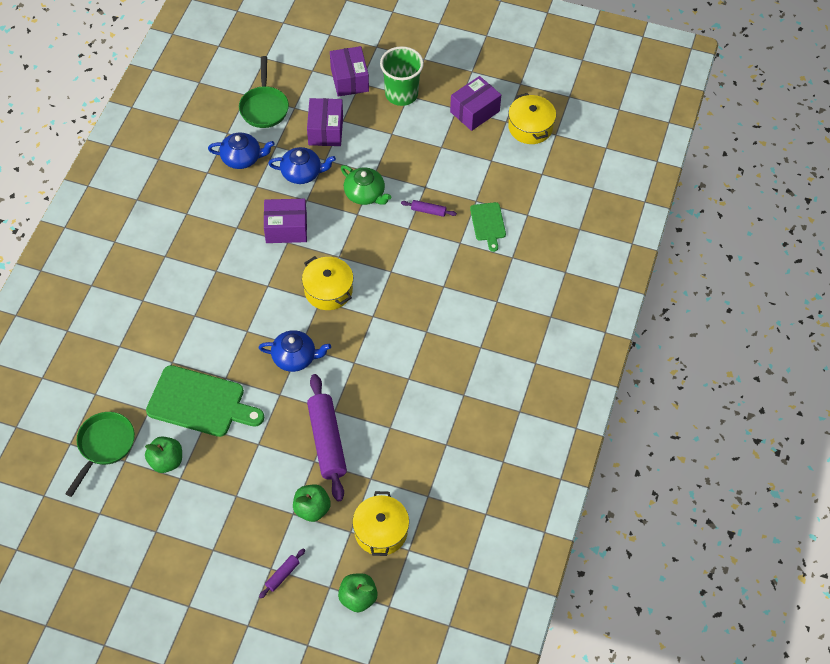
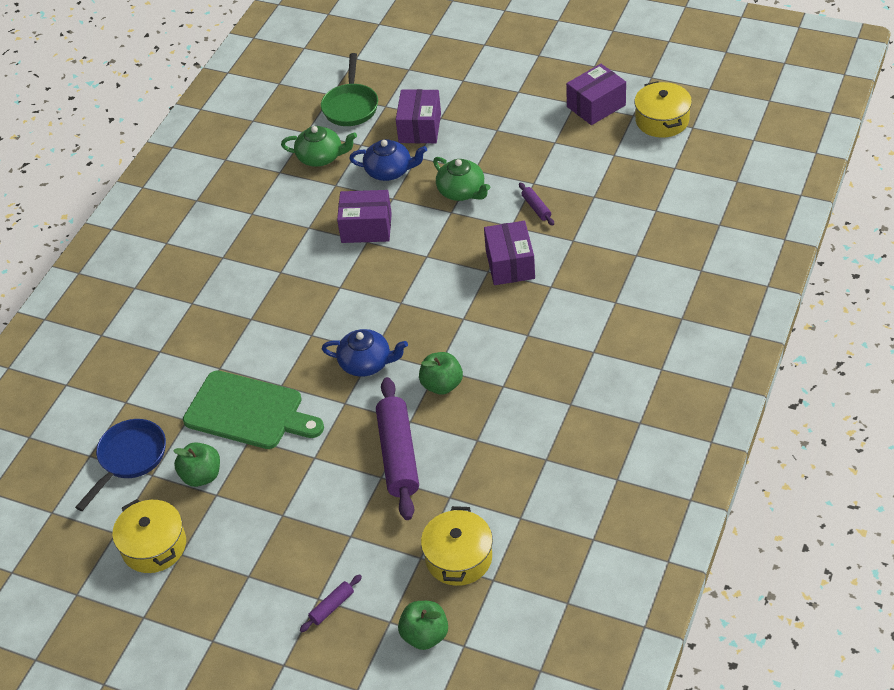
camera: 10 degrees right, 10 degrees down
green pan [65,412,135,497] -> blue pan [75,419,166,511]
blue teapot [208,132,274,169] -> green teapot [281,126,357,167]
green apple [293,484,331,522] -> green apple moved to [419,352,463,395]
yellow pot [302,256,353,310] -> yellow pot moved to [112,499,186,573]
purple box [330,46,369,97] -> purple box moved to [484,221,535,285]
green cup [380,46,424,106] -> none
purple rolling pin [401,200,457,217] -> purple rolling pin turned 45 degrees clockwise [519,182,554,226]
green cutting board [470,202,506,252] -> none

